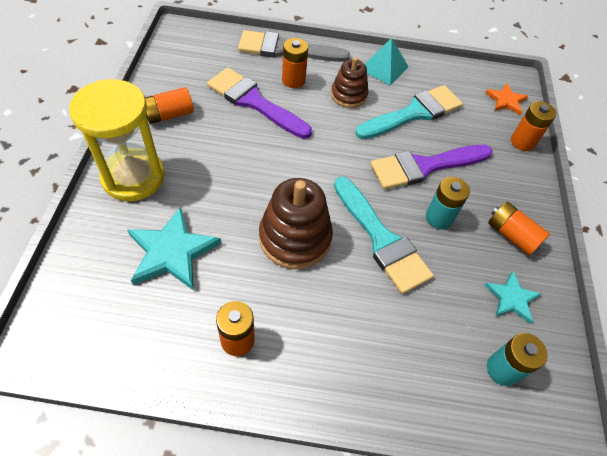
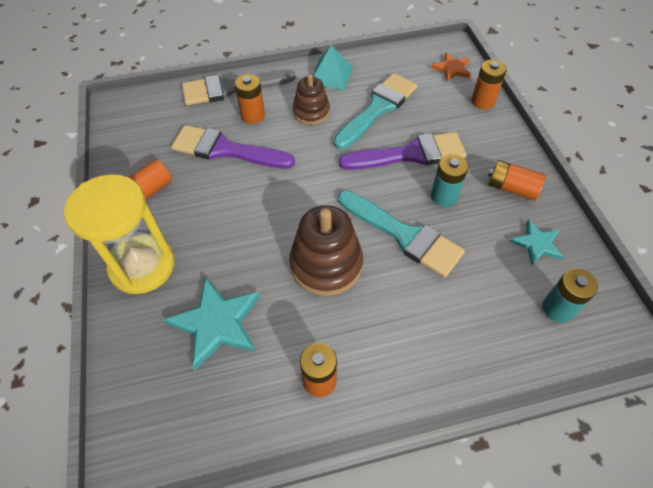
camera: 15 degrees left, 0 degrees up
purple brush [371,145,492,189] -> purple brush turned 150 degrees counterclockwise [339,132,466,170]

